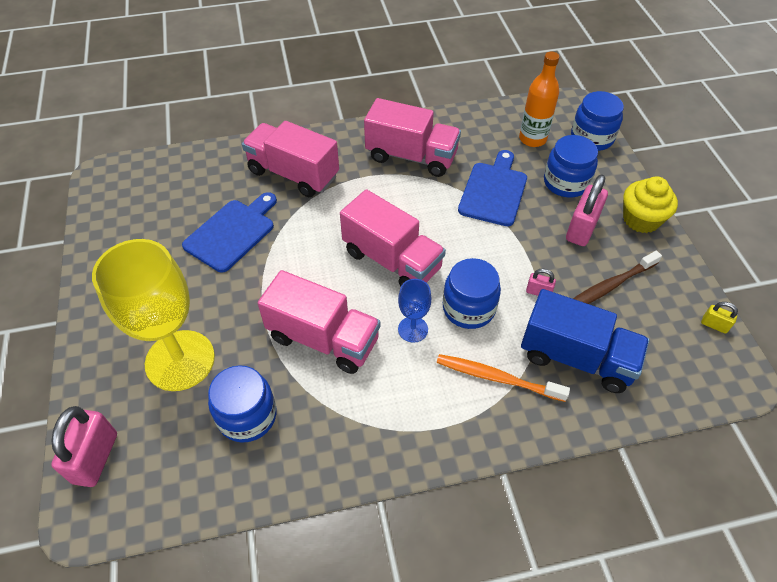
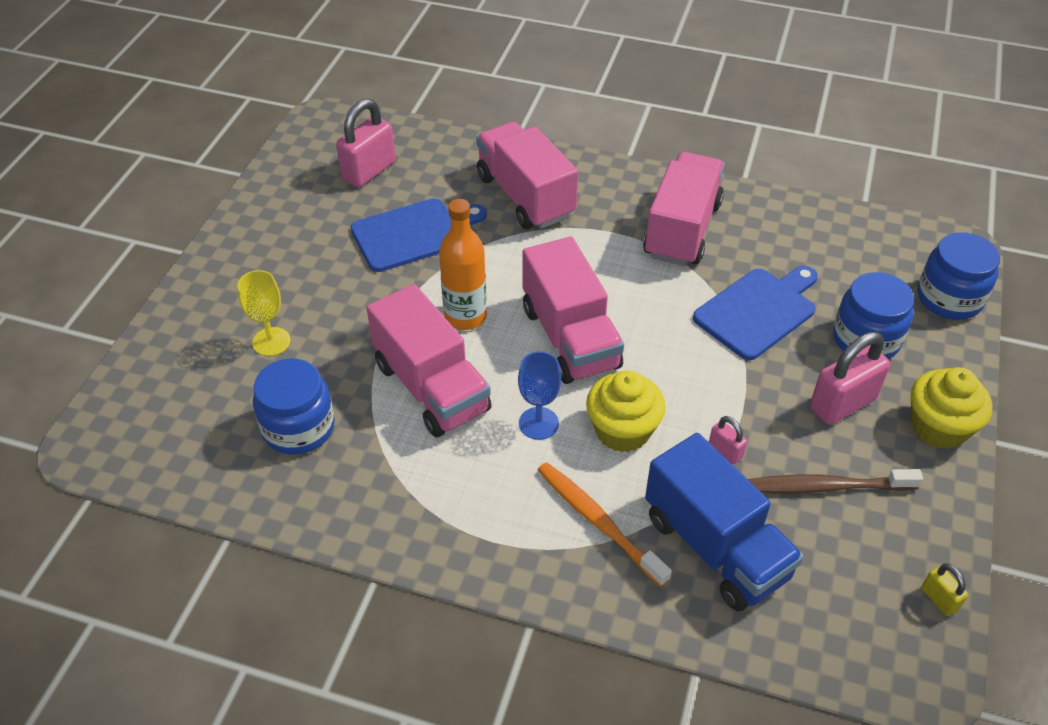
camera: 30 degrees right, 5 degrees down
pink padlock [51,406,117,487] -> pink padlock moved to [336,99,396,188]
yellow goblet [92,239,215,391] -> yellow goblet [237,270,291,356], size x0.46
pink truck [364,98,461,177] -> pink truck turned 120 degrees counterclockwise [643,152,725,266]
blue jar [443,258,501,329] -> yellow cupcake [586,370,666,452]
orange bottle [519,52,559,147] -> orange bottle moved to [439,199,487,330]

